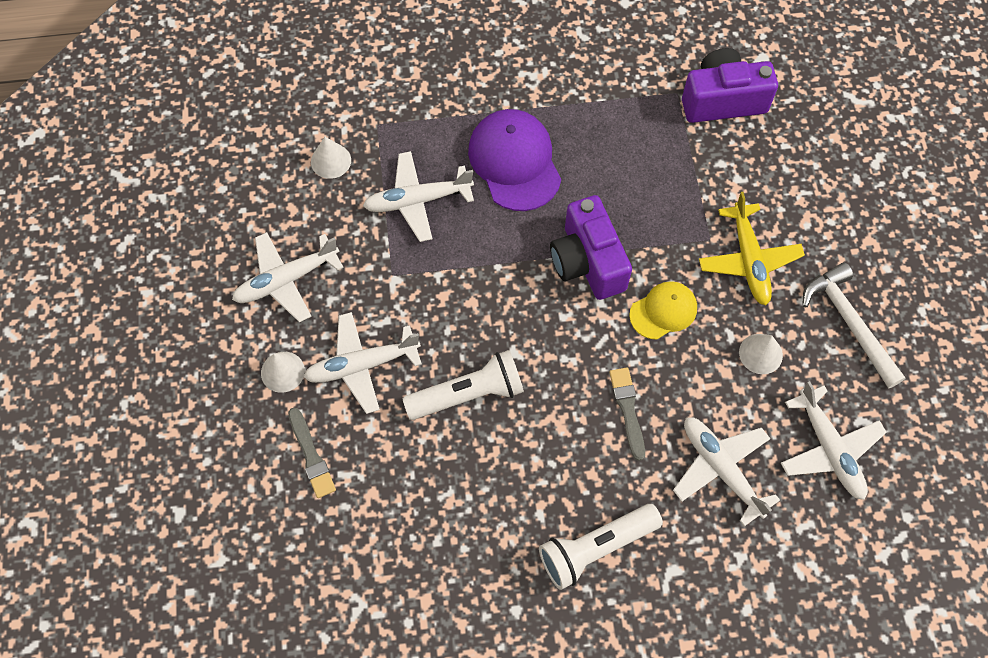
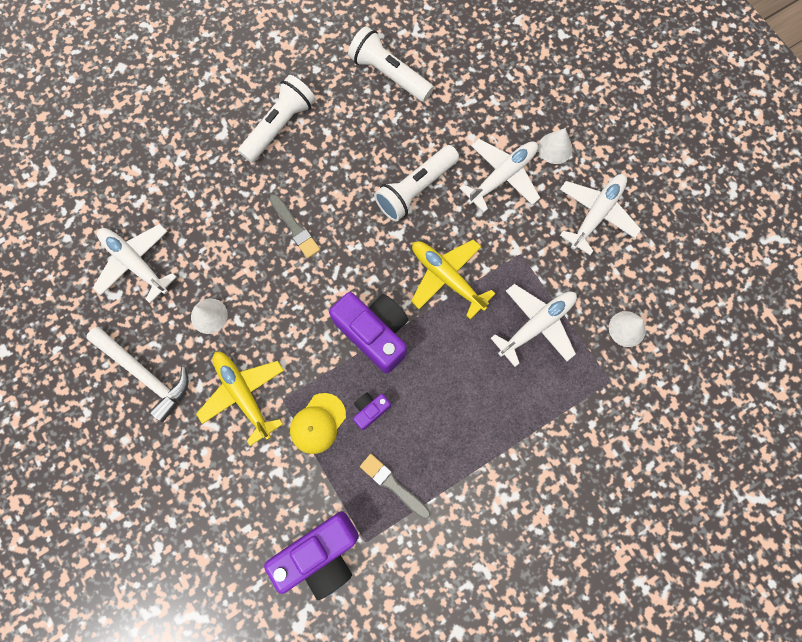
camera: 155 degrees right, 10 degrees up
grey brush [288,407,336,498] -> grey brush moved to [360,454,430,519]
purple cap [468,109,561,211] -> none
yellow cap [629,281,697,339] -> yellow cap moved to [290,393,346,454]
white plane [673,417,780,526] -> none
none -> white flashlight [348,26,434,102]
none -> purple camera [353,393,391,430]
none -> yellow plane [411,239,495,320]

